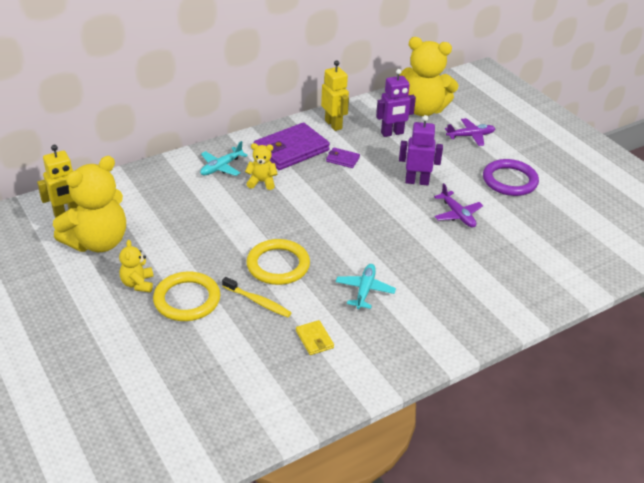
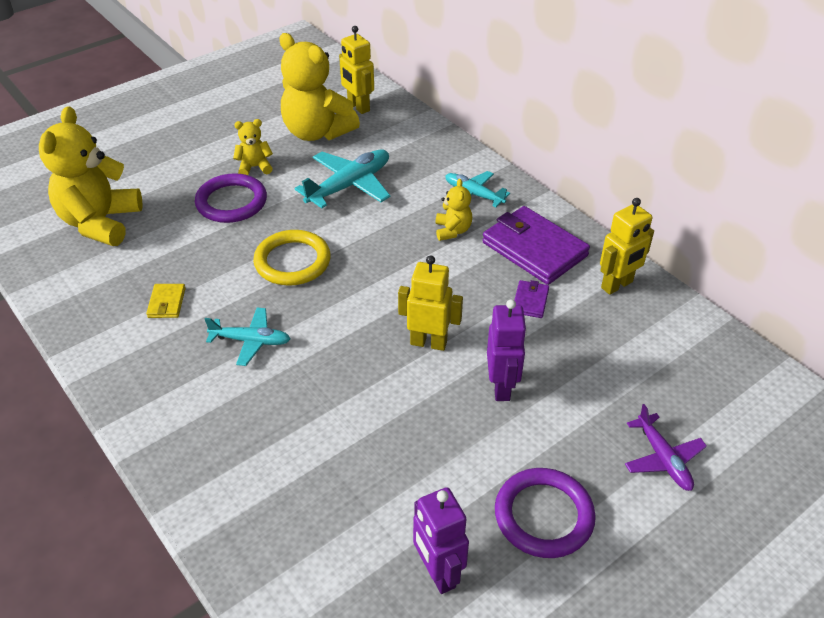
camera: 85 degrees right, 5 degrees up
yellow ring [153,271,220,321] -> purple ring [195,173,267,223]
yellow toothbrush [222,277,291,317] -> none
yellow wallet [296,320,334,355] -> yellow wallet turned 60 degrees counterclockwise [146,284,186,318]
purple robot [376,69,416,137] -> purple robot moved to [413,487,469,594]
yellow teddy bear [399,37,459,116] -> yellow teddy bear moved to [39,106,143,246]
purple plane [434,183,483,228] -> none
none -> turquoise plane [294,149,390,208]
none -> yellow robot [398,255,463,351]

